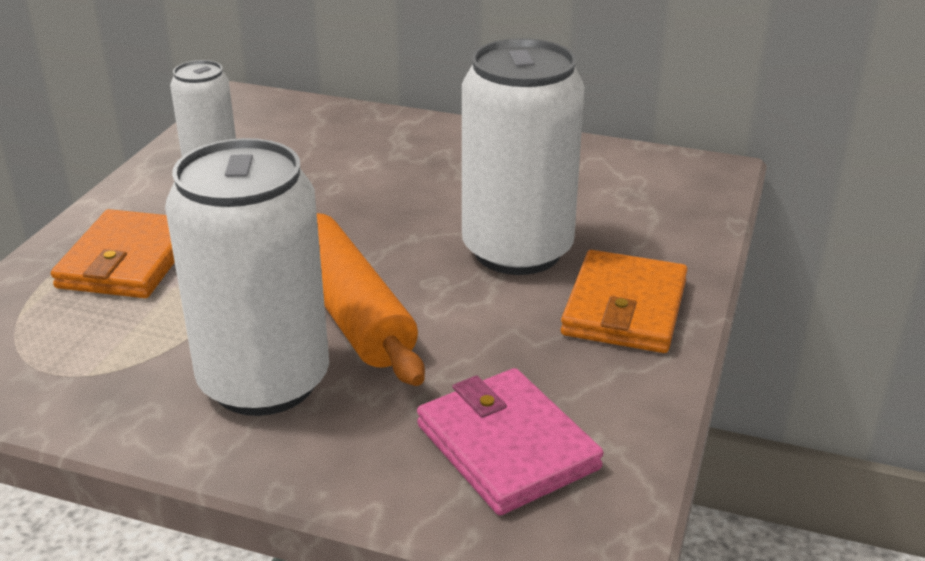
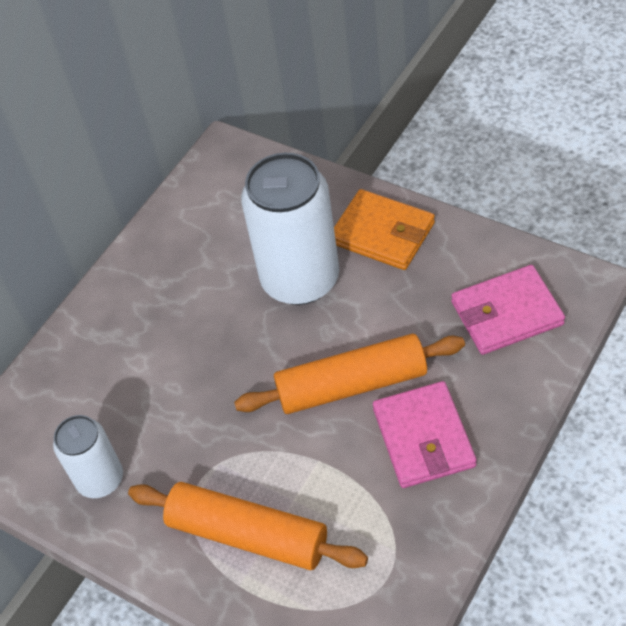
camera: 70 degrees left, 20 degrees up
orange wallet [51,209,175,298] -> orange rolling pin [128,482,368,570]
white can [165,138,329,416] -> pink wallet [373,381,477,488]

